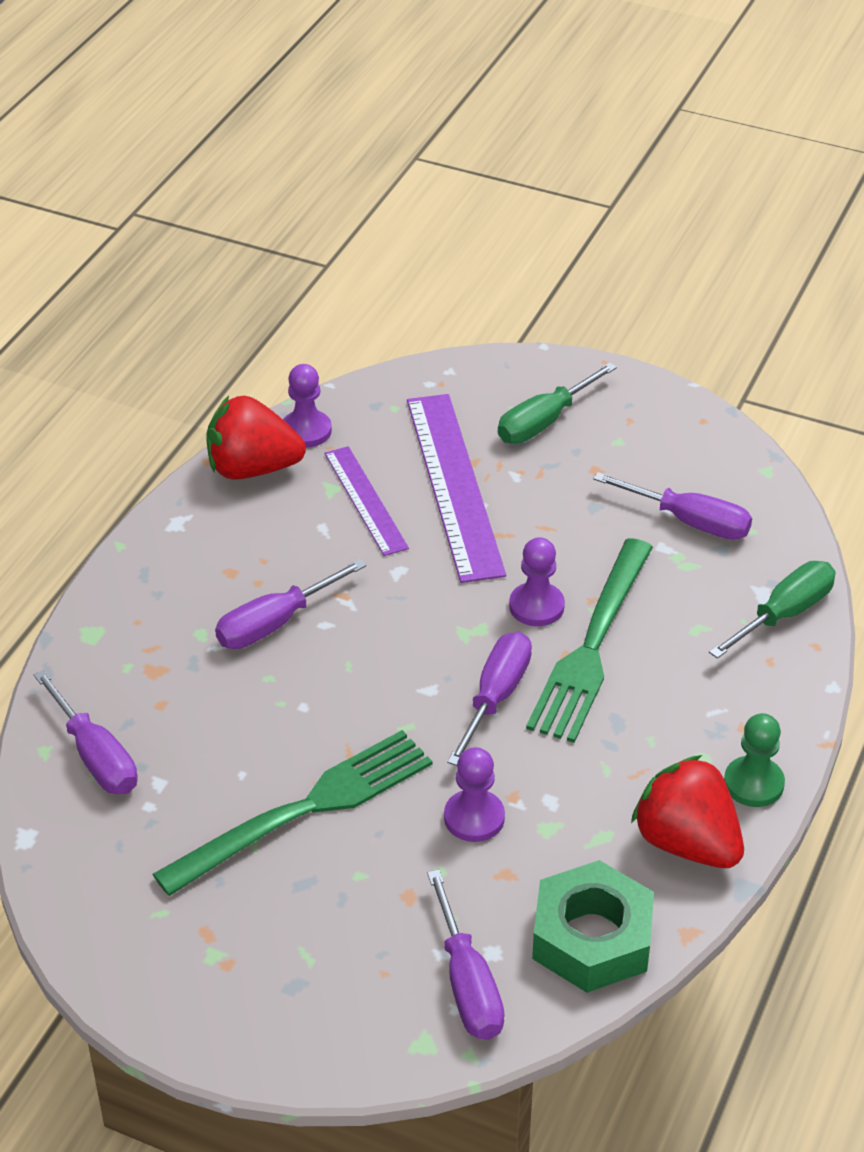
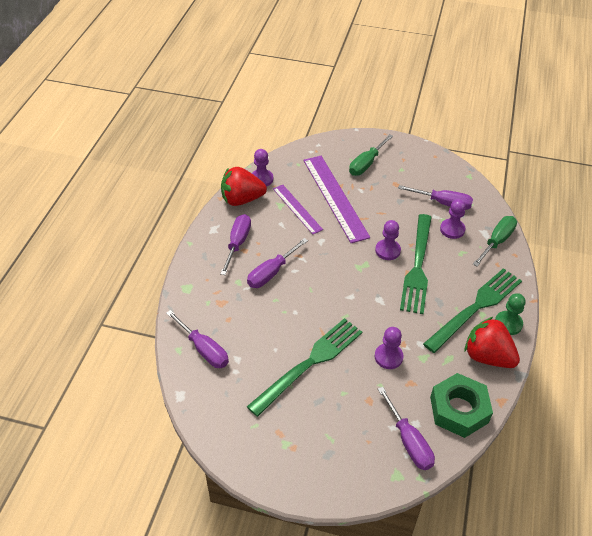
camera: 10 degrees left, 5 degrees up
purple screwdriver [447,632,532,766] -> purple screwdriver moved to [220,214,251,275]
none -> green fork [423,268,522,353]
none -> purple pawn [440,199,466,239]

